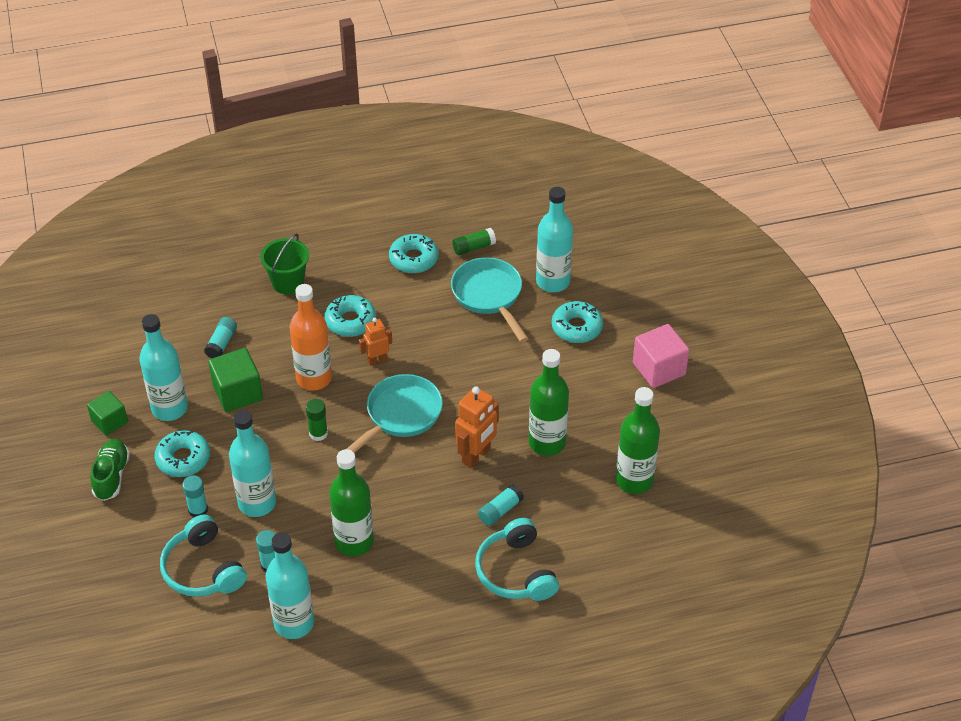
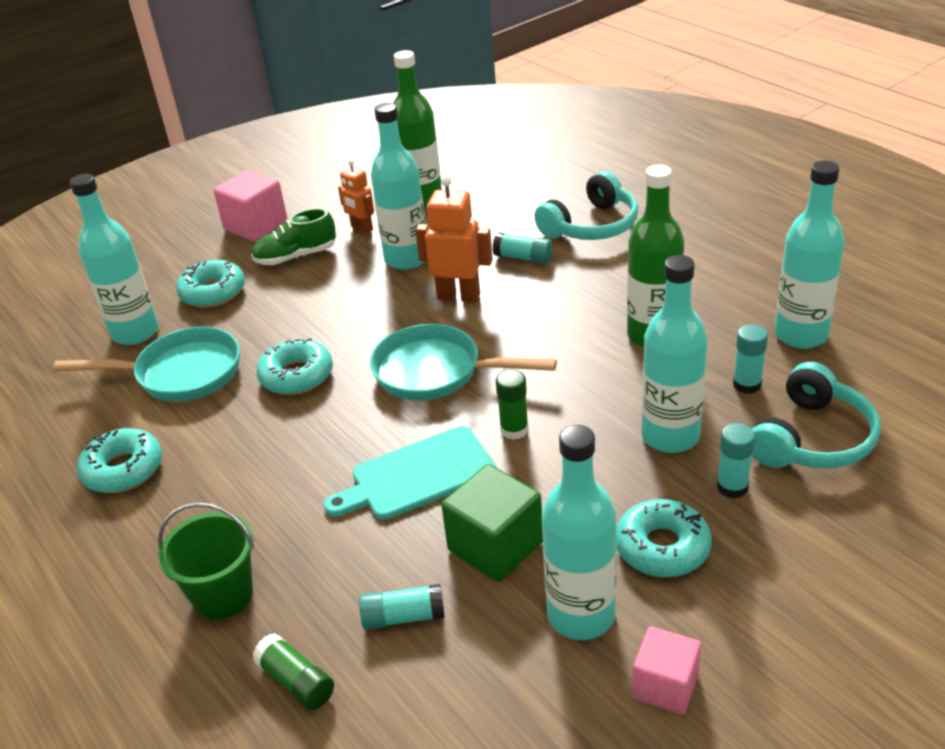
camera: 110 degrees left, 10 degrees down
green cube [87,391,128,436] -> pink cube [632,626,701,714]
green shoe [90,439,130,501] -> green shoe moved to [251,208,336,265]
orange bottle [289,284,332,390] -> turquoise cutting board [323,426,497,520]
turquoise donut [325,295,376,337] -> turquoise donut moved to [256,337,333,395]
orange robot [359,318,392,366] -> orange robot moved to [338,160,374,233]
turquoise pan [451,257,529,342] -> turquoise pan turned 135 degrees counterclockwise [53,326,240,402]
green glue stick [452,228,496,255] -> green glue stick moved to [252,633,334,710]
green bottle [529,349,569,456] -> turquoise bottle [371,103,426,270]

